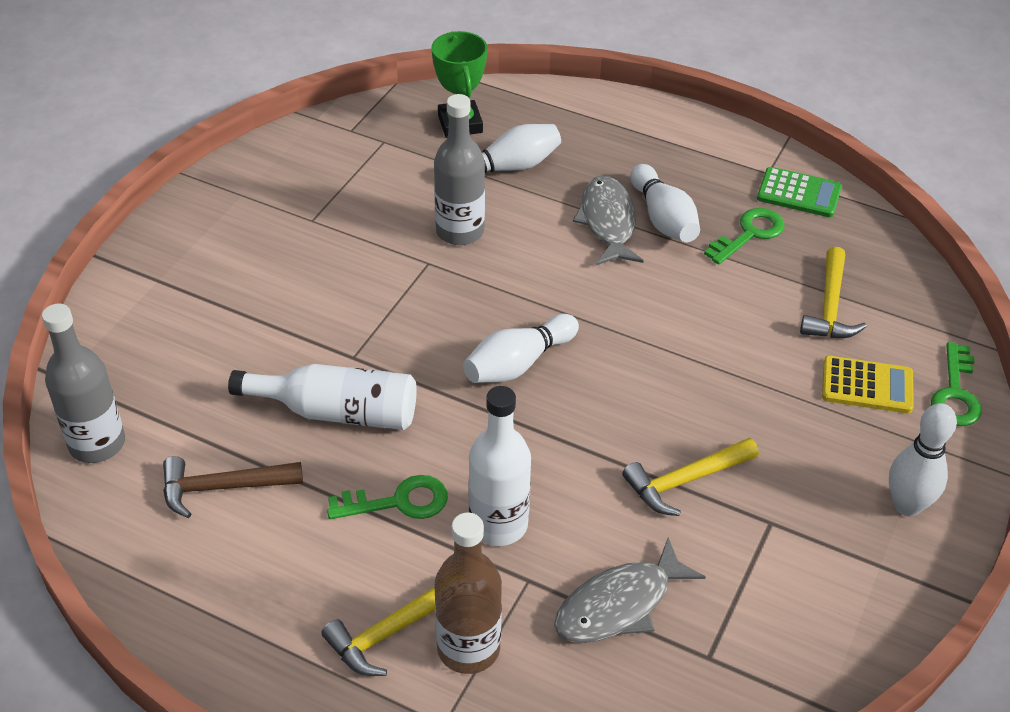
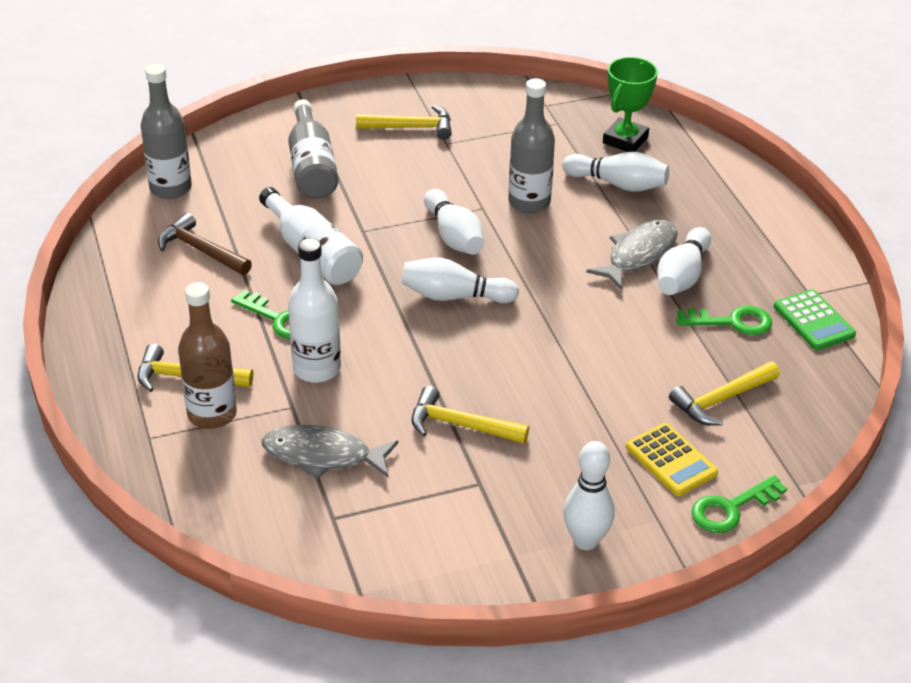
camera: 45 degrees right, 5 degrees down
none -> grey bottle [288,99,338,199]
none -> yellow hammer [356,105,452,140]
none -> white bowling pin [424,189,484,255]

